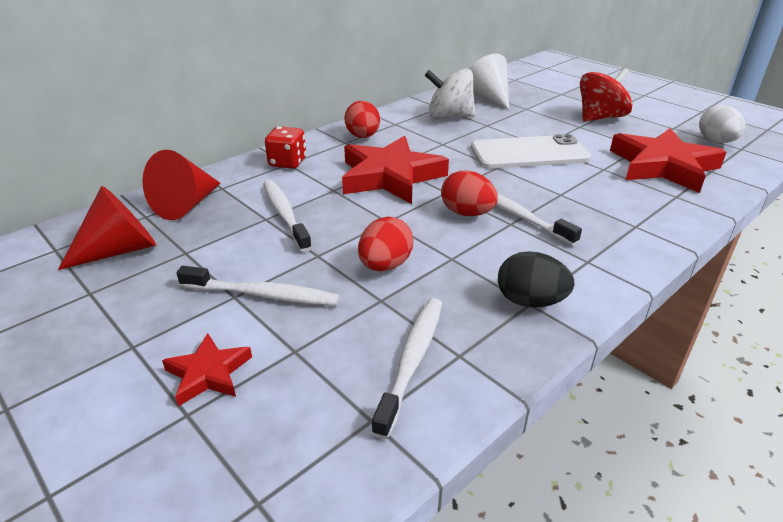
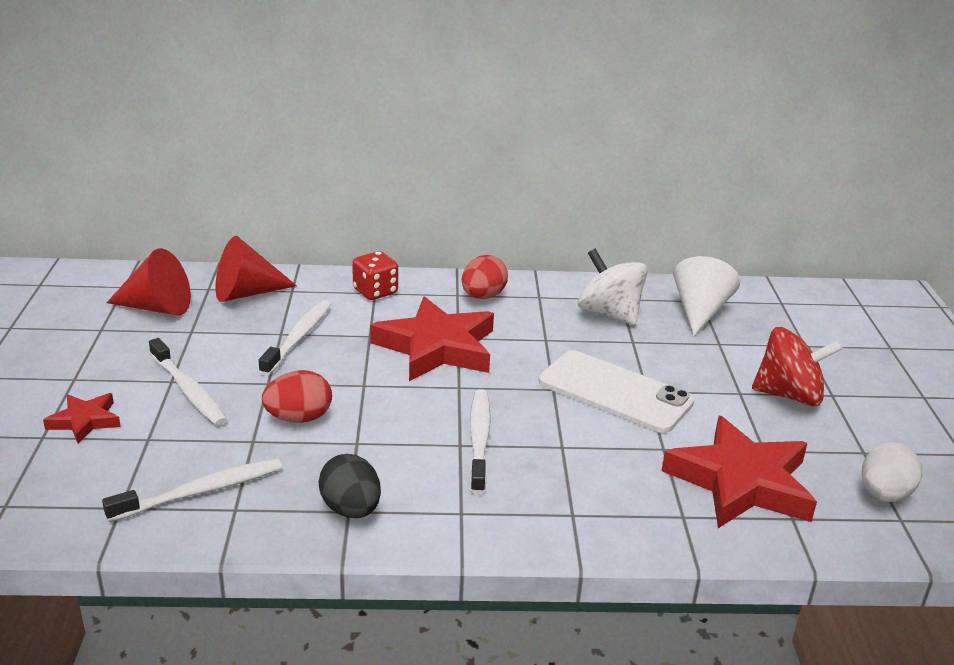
camera: 40 degrees right, 5 degrees down
red egg [441,170,498,216] -> none

